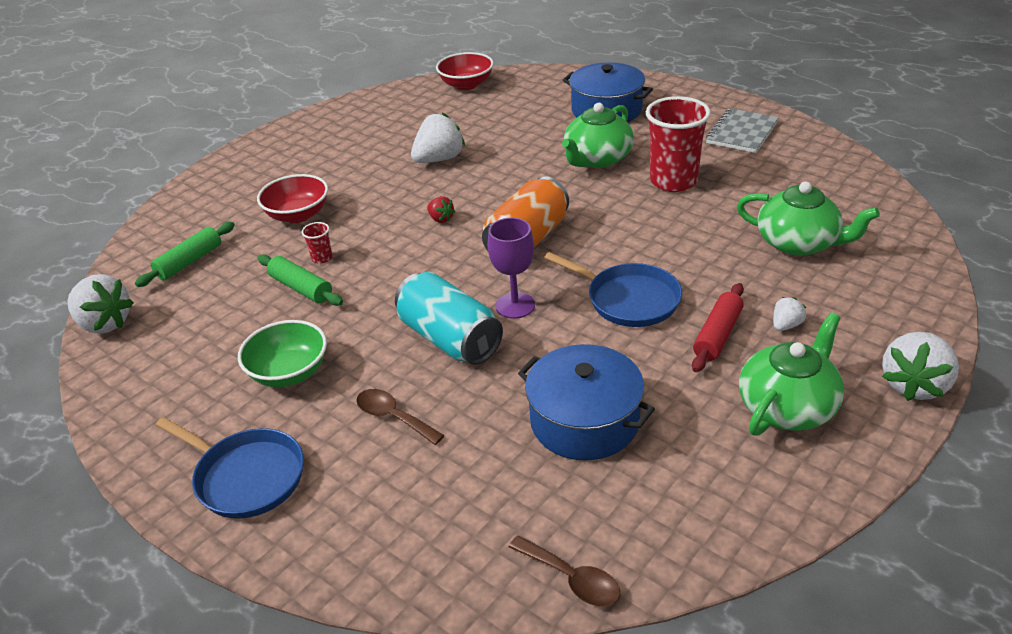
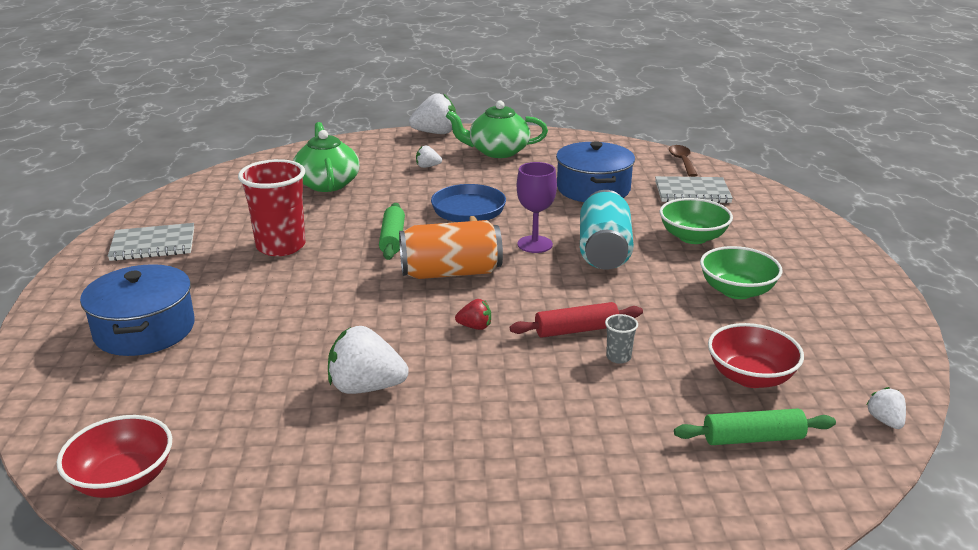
camera: 135 degrees left, 10 degrees down
white strawberry [67,274,134,334] -> white strawberry [866,387,906,429], size x0.51
blue pan [156,417,304,519] -> none
red bowl [257,174,328,223] -> red bowl moved to [708,323,804,388]
green rolling pin [258,254,343,306] -> green rolling pin moved to [379,203,405,260]
red cup [302,222,332,264] -> grey cup [605,314,638,364]
brown spoon [356,389,445,445] -> green bowl [660,198,733,244]
red strawberry [427,196,455,223] -> red strawberry turned 90 degrees clockwise [455,299,491,330]
green teapot [562,103,634,168] -> none
red rolling pin [692,283,744,372] -> red rolling pin moved to [510,302,643,338]
none -> grey notebook [655,176,733,203]

